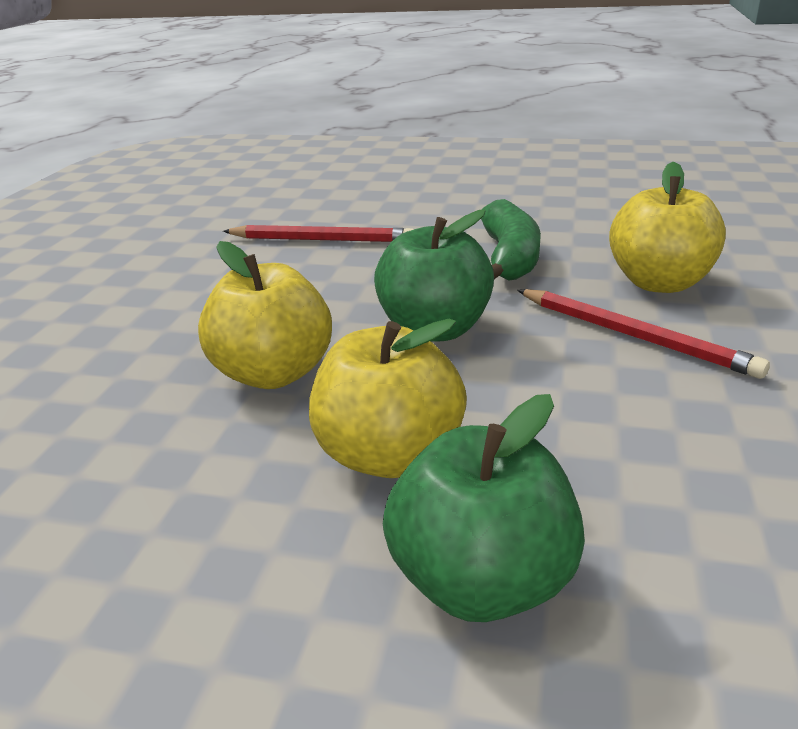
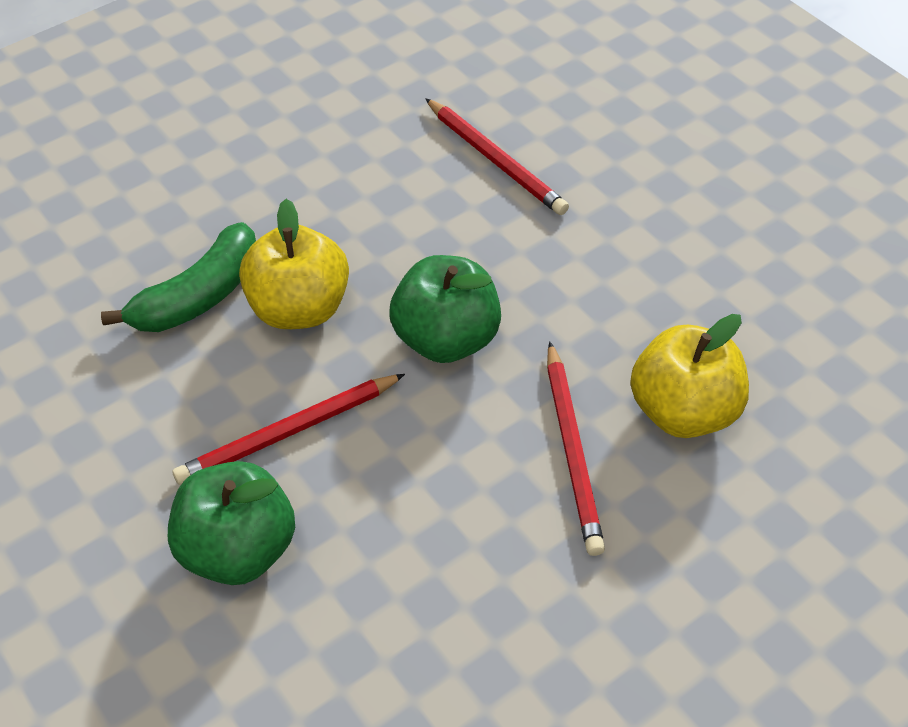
camera: 40 degrees right, 20 degrees up
yellow apple [309,319,467,478] -> red pencil [172,374,405,485]
green banana [481,199,541,280] -> green banana moved to [101,222,256,332]

